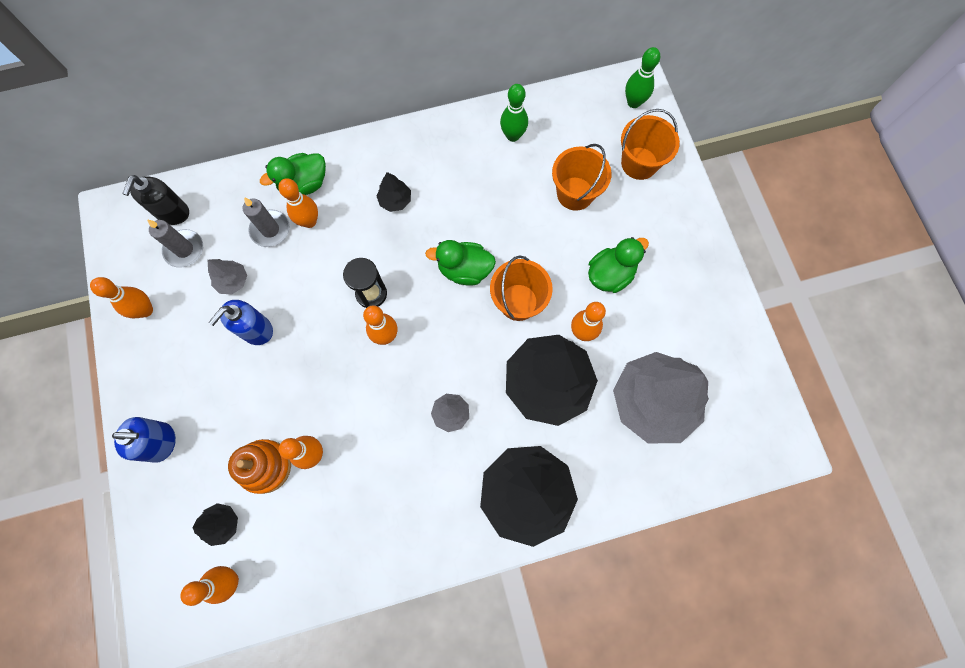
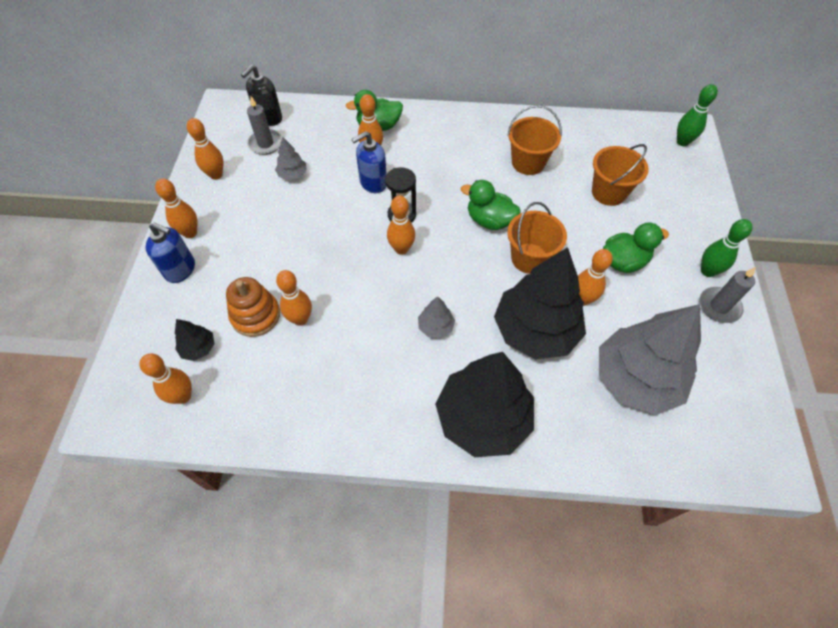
camera: 20 degrees right, 15 degrees down
blue soap dispenser [208,300,273,345] -> blue soap dispenser moved to [352,131,387,193]
grey candle [243,197,290,247] -> grey candle moved to [699,267,756,323]
black tree [377,172,411,212] -> none
green bowling pin [500,84,528,142] -> green bowling pin moved to [701,219,753,277]
orange bucket [621,109,680,180] -> orange bucket moved to [507,105,562,175]
none -> orange bowling pin [155,179,198,238]

